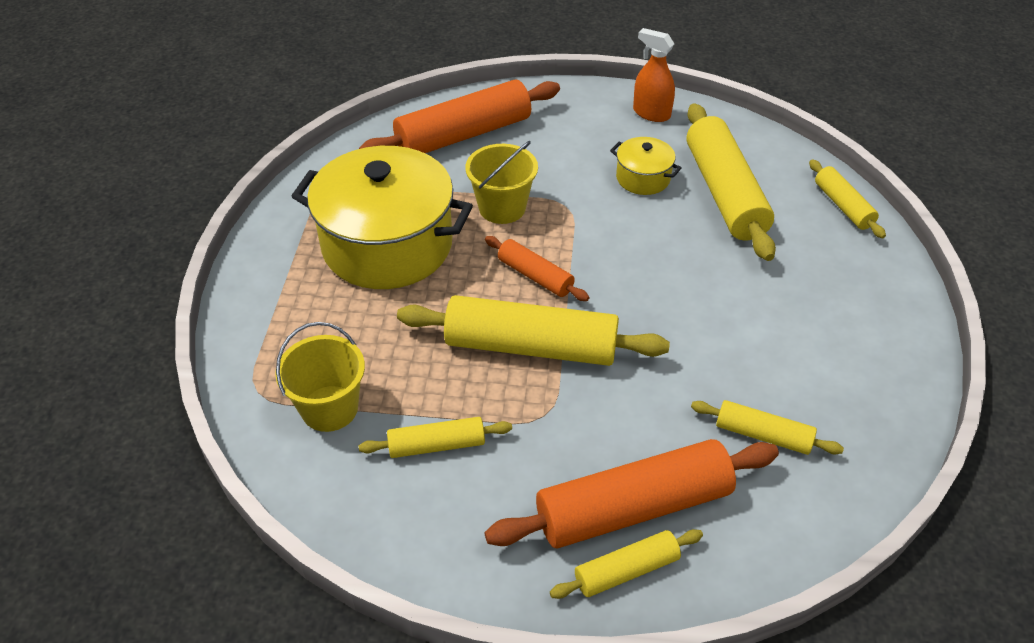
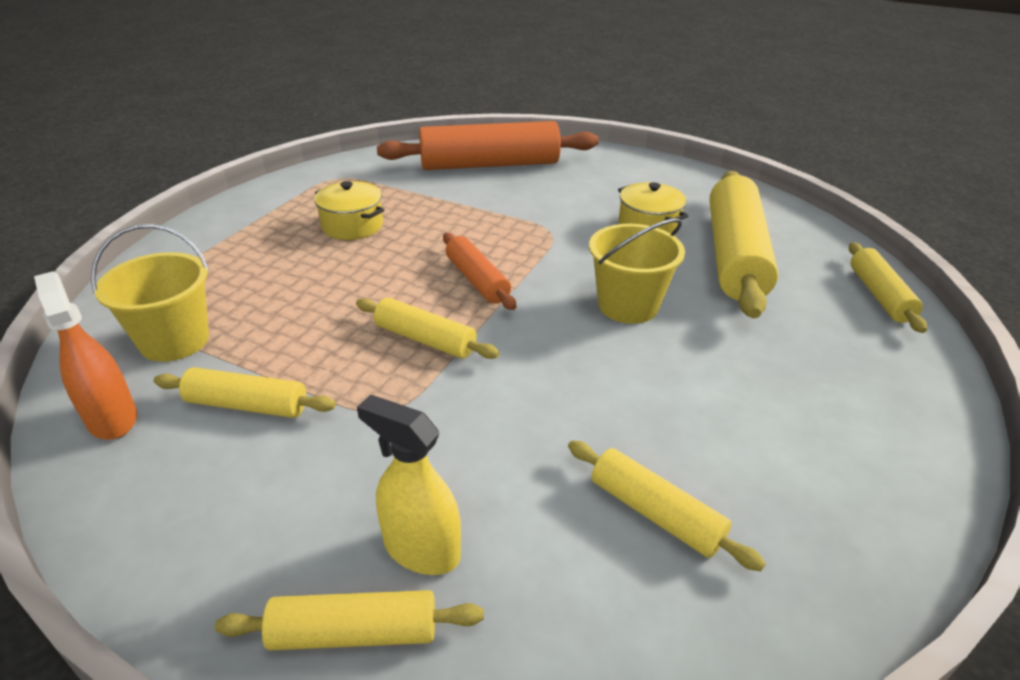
camera: 20 degrees right, 10 degrees down
yellow pot [291,146,473,289] -> yellow pot [314,181,384,240], size x0.45
yellow rolling pin [397,295,670,366] -> yellow rolling pin [356,297,499,359], size x0.52
yellow bucket [465,141,538,224] -> yellow bucket moved to [589,218,685,324]
orange rolling pin [484,439,779,548] -> yellow spray bottle [357,395,461,575]
orange spray bottle [633,28,675,122] -> orange spray bottle moved to [34,271,137,440]

